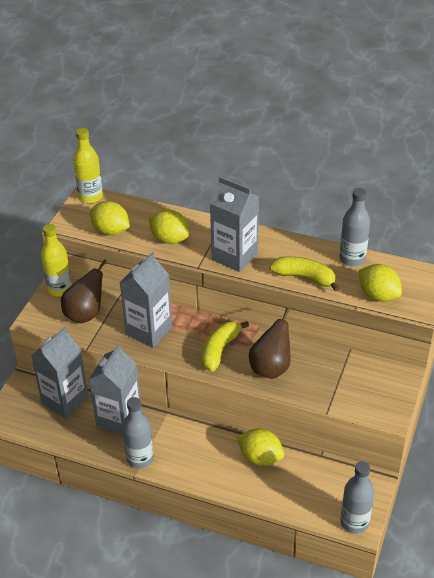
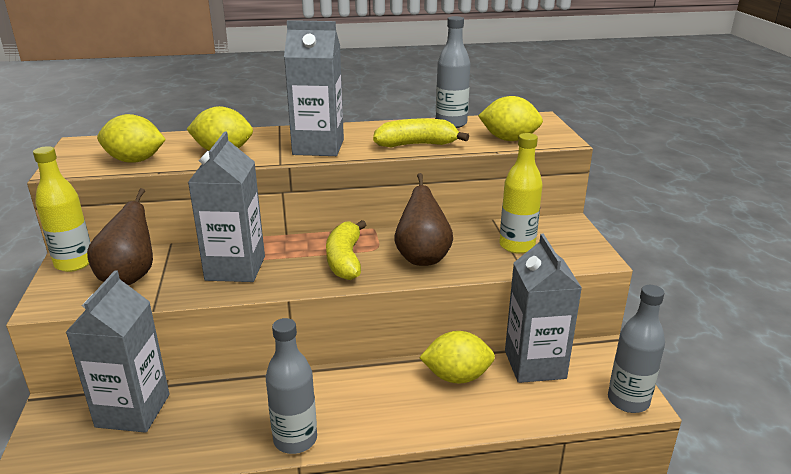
camera: 30 degrees left, 15 degrees down
yellow bottle [73,128,103,203] -> yellow bottle moved to [499,133,543,254]
grey carton [89,344,142,436] -> grey carton moved to [505,234,582,383]

